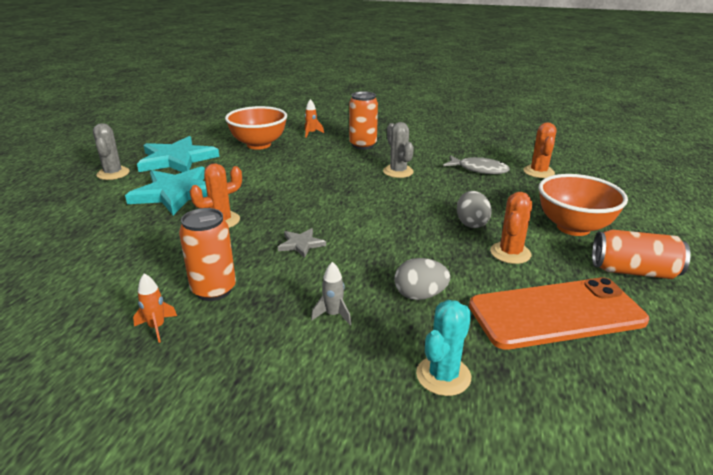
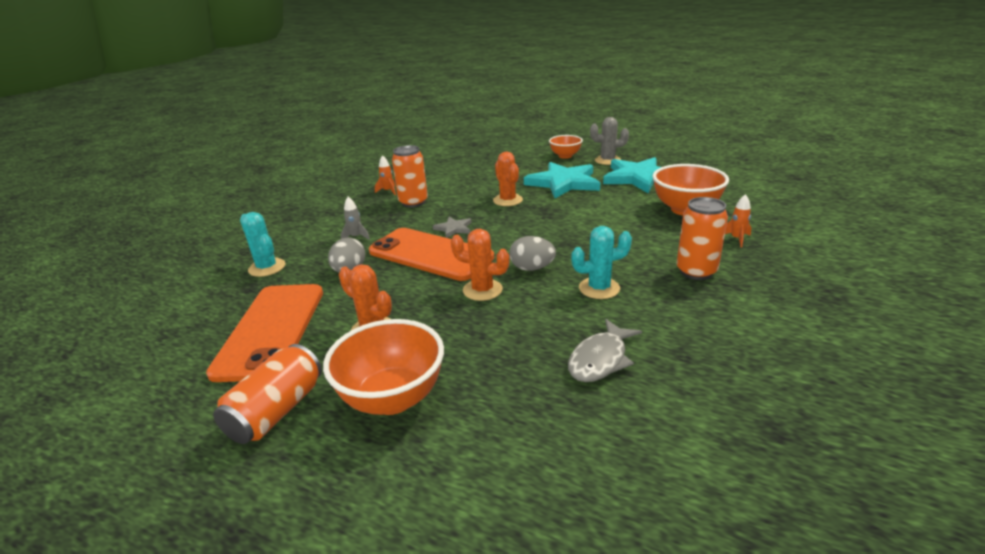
camera: 105 degrees right, 0 degrees up
grey cactus [383,122,414,178] -> turquoise cactus [571,226,632,299]
grey egg [457,191,492,228] -> grey egg moved to [509,236,556,271]
orange cactus [523,122,556,178] -> orange cactus moved to [451,229,509,301]
none -> orange phone [369,228,494,281]
none -> orange bowl [549,135,583,159]

